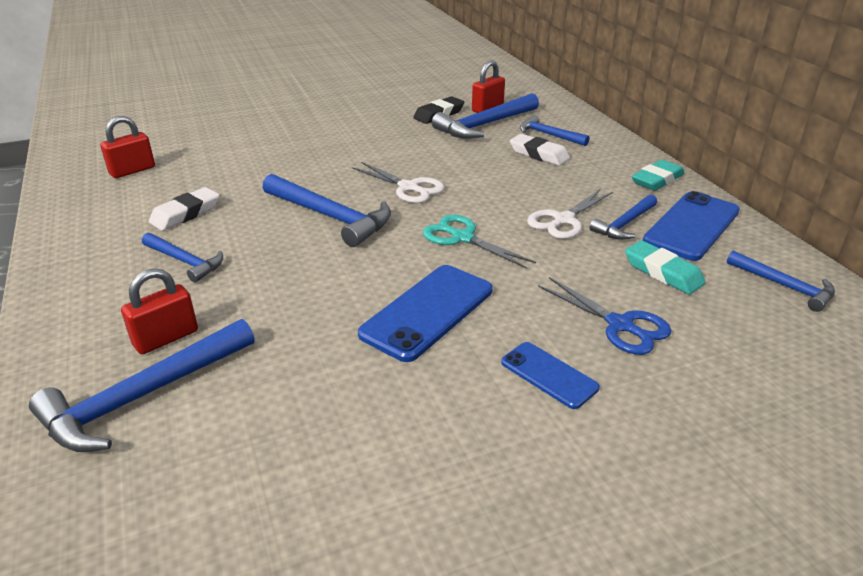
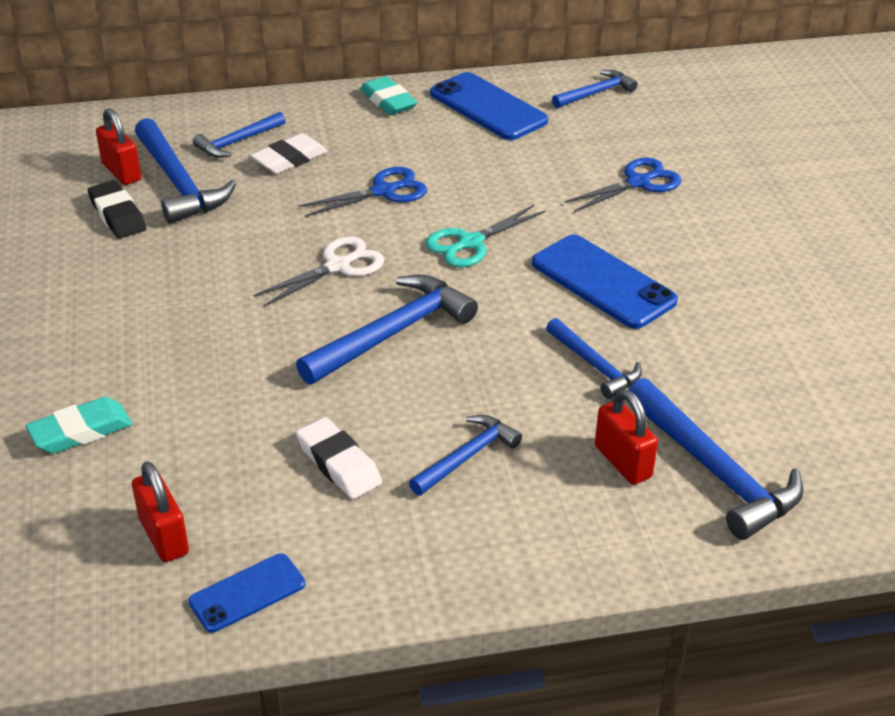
camera: 80 degrees left, 5 degrees up
blue phone [501,342,600,409] -> blue phone moved to [188,553,305,633]
white scissors [527,189,613,239] -> none
blue hammer [590,195,657,240] -> blue hammer moved to [546,318,642,399]
turquoise eraser [625,240,705,295] -> turquoise eraser moved to [26,397,132,454]
none -> blue scissors [299,167,427,217]

